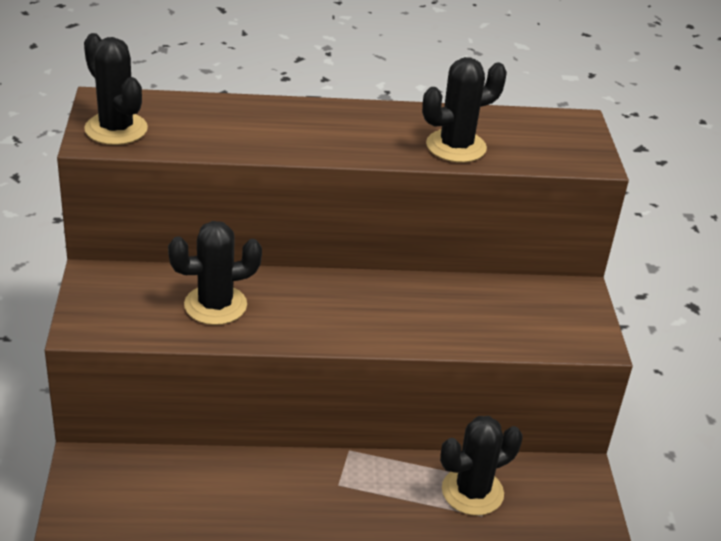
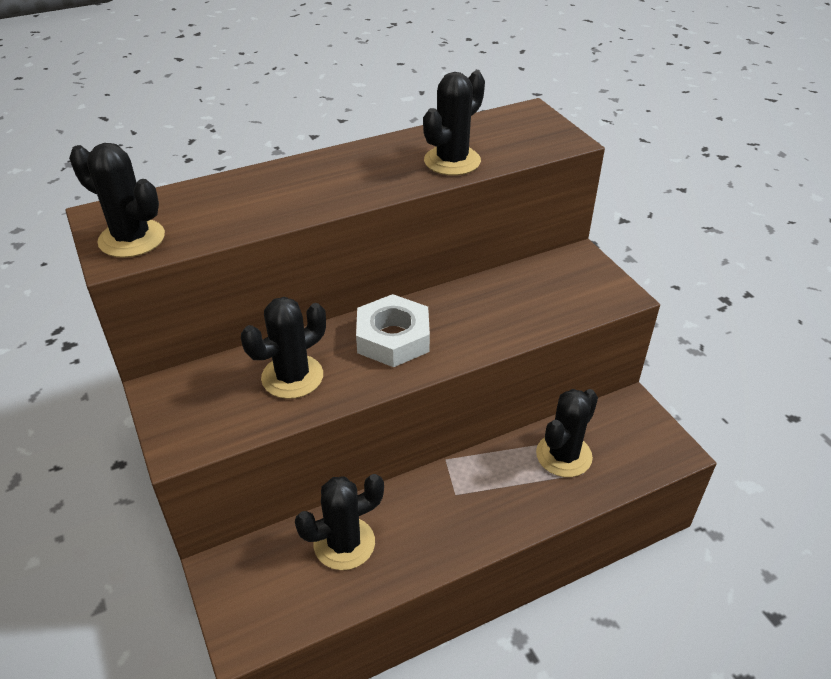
camera: 20 degrees left, 5 degrees up
none -> black cactus [295,474,384,570]
none -> white nut [356,294,430,367]

